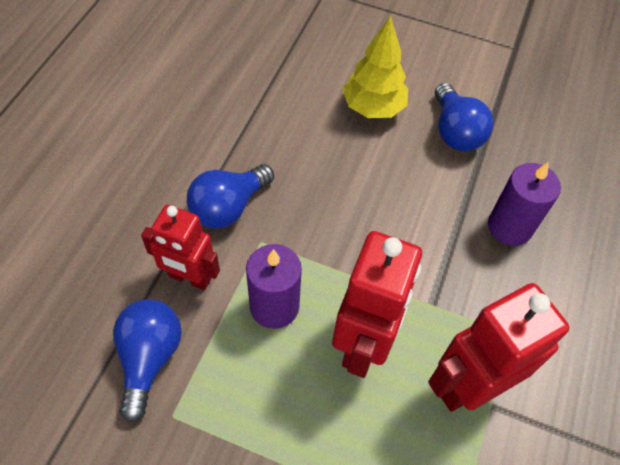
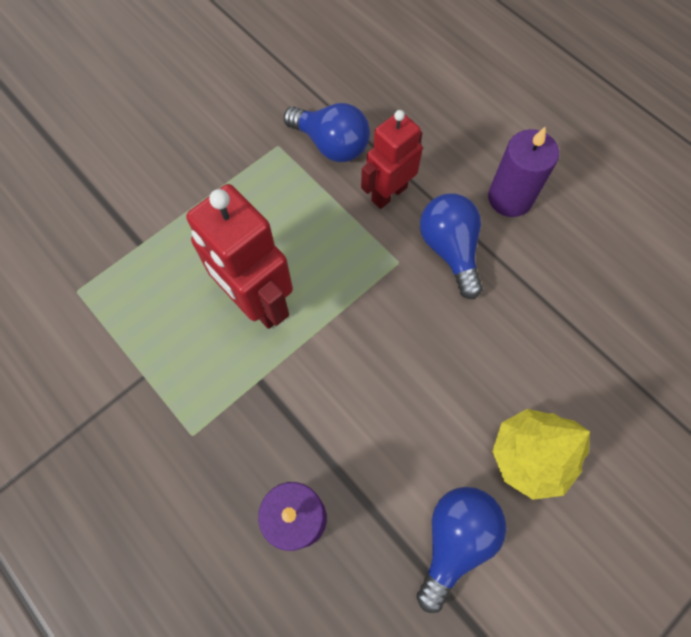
camera: 120 degrees right, 10 degrees up
purple candle [246,244,302,329] -> purple candle moved to [488,126,559,217]
red robot [428,283,570,412] -> none
blue light bulb [435,83,494,151] -> blue light bulb turned 105 degrees clockwise [416,487,507,613]

